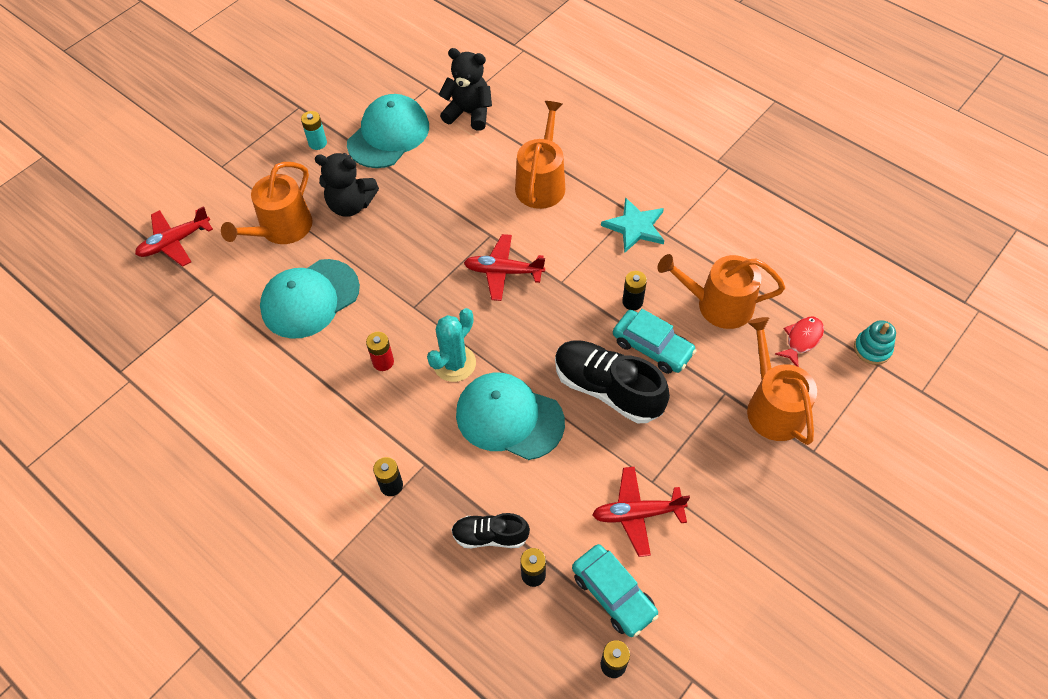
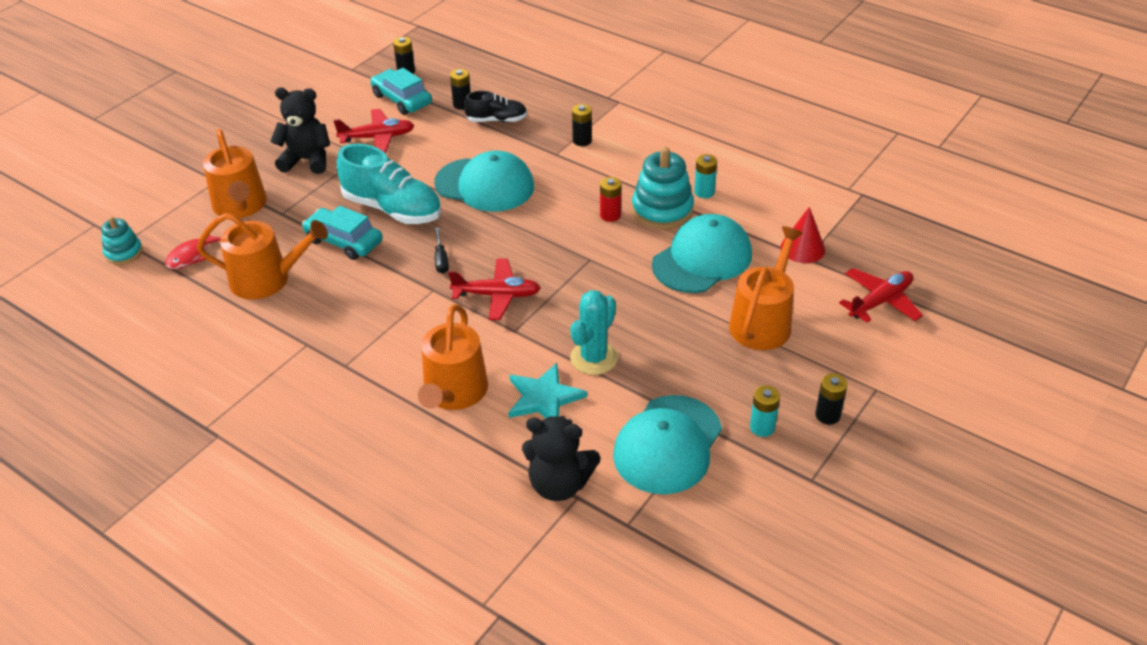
camera: 175 degrees right, 15 degrees down
black teddy bear [315,153,379,217] -> black teddy bear moved to [270,88,330,174]
turquoise cactus [427,308,476,382] -> turquoise cactus moved to [570,290,618,375]
black shoe [555,340,670,423] -> turquoise shoe [337,144,441,224]
turquoise star [601,197,664,253] -> turquoise star moved to [508,363,587,418]
black battery [622,271,647,310] -> black battery moved to [815,373,848,425]
none -> black screwdriver [435,228,449,274]
none -> turquoise stacking toy [632,147,694,229]
none -> turquoise battery [694,154,717,198]
none -> red cone [781,207,825,263]

